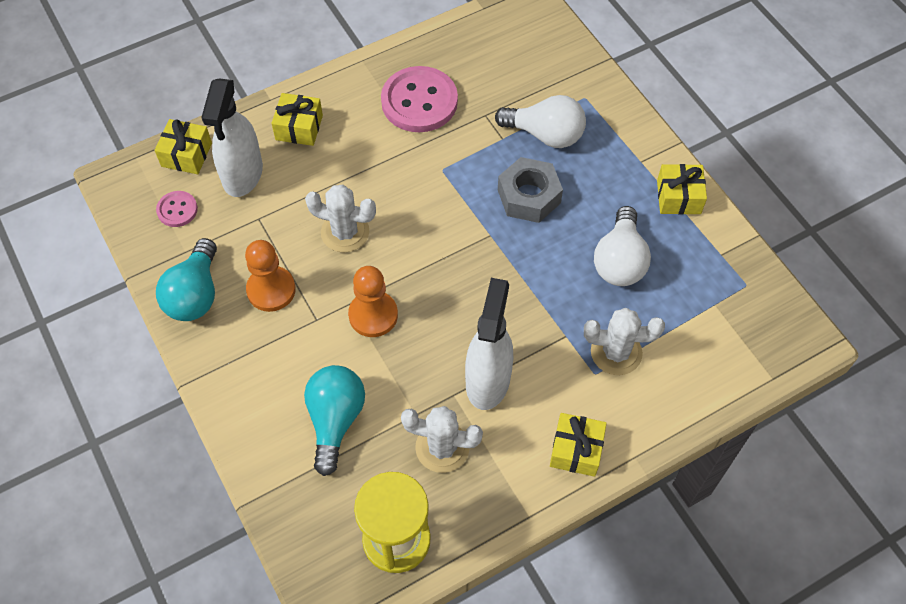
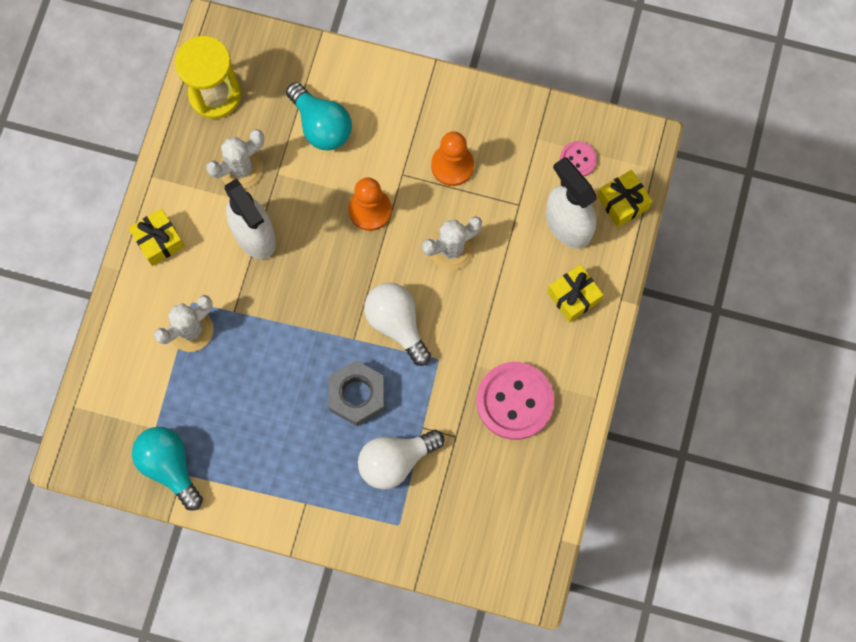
camera: 135 degrees right, 15 degrees up
turquoise light bulb [156,238,217,321] -> turquoise light bulb moved to [132,427,203,511]
white light bulb [594,206,651,286] -> white light bulb moved to [364,283,431,366]
yellow gift [657,164,707,215] -> none

